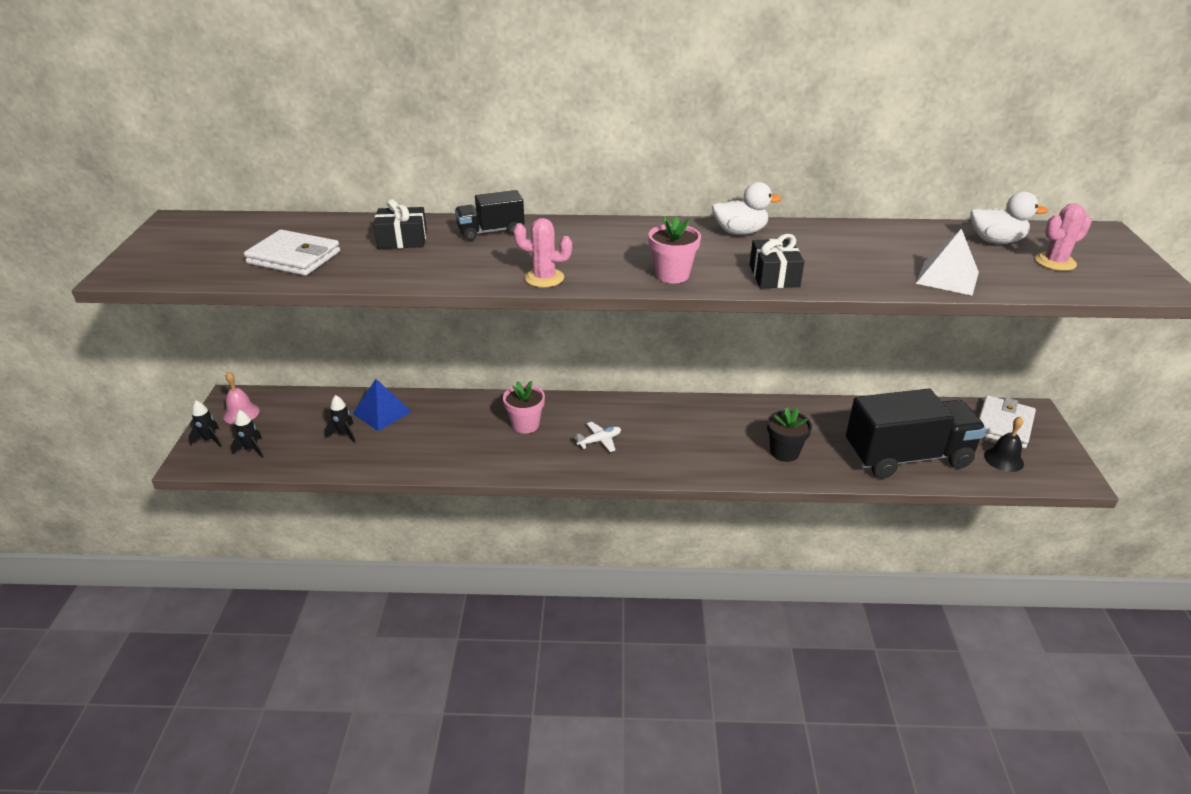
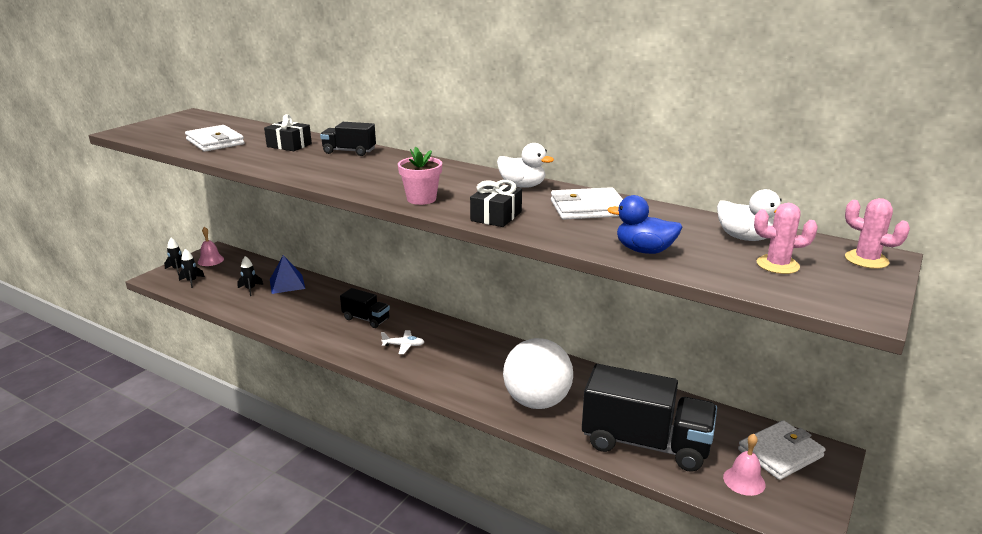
camera: 30 degrees right, 10 degrees down
pink flower pot [503,381,545,434] -> black truck [340,288,390,328]
pink cactus [513,218,572,288] -> pink cactus moved to [845,198,910,269]
black flower pot [767,407,812,462] -> white ball [503,338,573,409]
white pyramid [916,228,979,295] -> blue duck [607,195,682,254]
black bell [984,416,1024,472] -> pink bell [723,434,766,496]
none -> white wallet [551,187,623,220]

